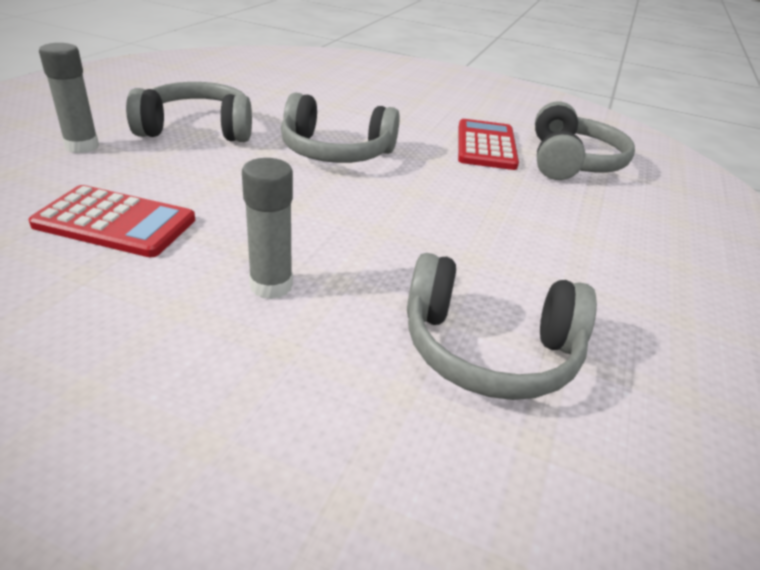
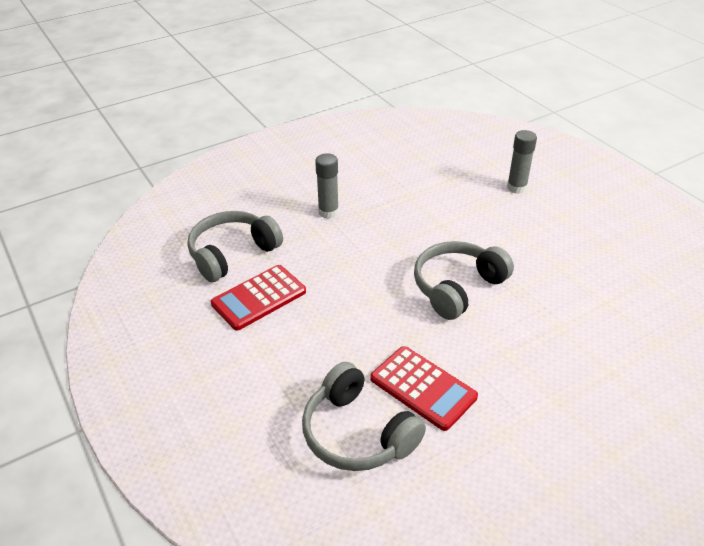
camera: 130 degrees right, 5 degrees up
red calculator [29,185,195,257] -> red calculator moved to [211,265,306,331]
grey headphones [126,82,252,142] -> none

